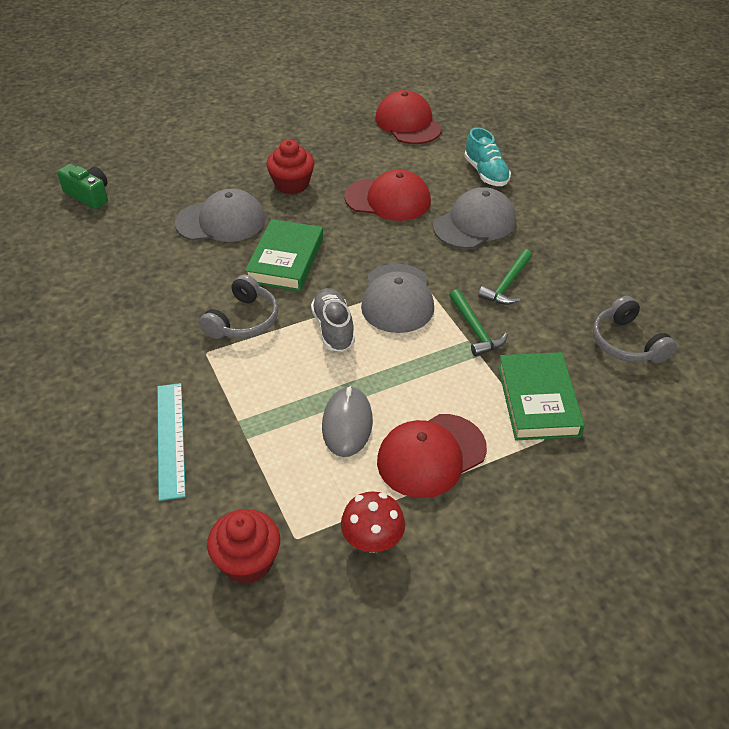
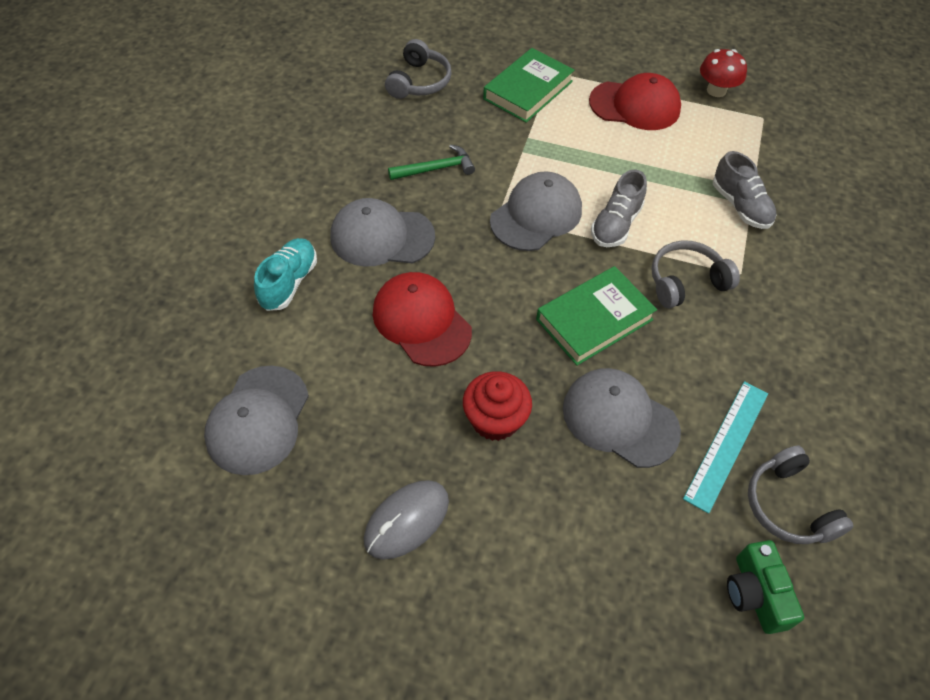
camera: 140 degrees left, 10 degrees up
turquoise ruler [157,383,186,501] -> turquoise ruler moved to [683,381,768,514]
red cupcake [207,509,280,584] -> none
grey mouse [322,386,373,457] -> grey mouse moved to [364,480,449,560]
red cap [375,90,442,144] -> grey cap [204,366,309,475]
green hammer [449,289,508,356] -> none
none -> grey shoe [713,151,776,229]
none -> grey headphones [748,445,853,544]

